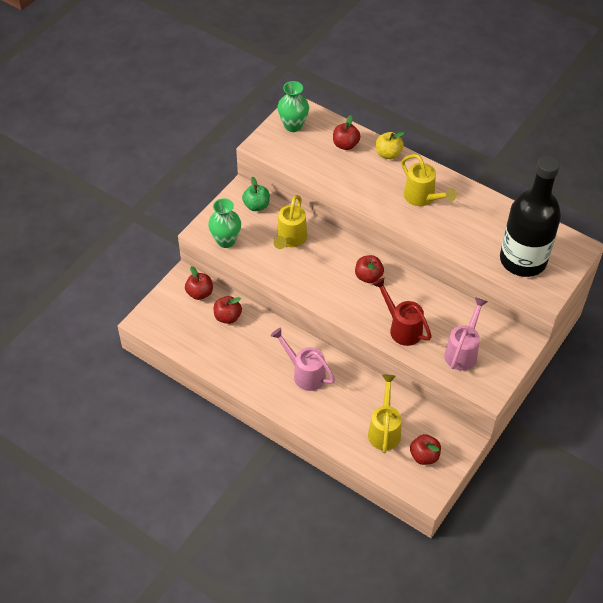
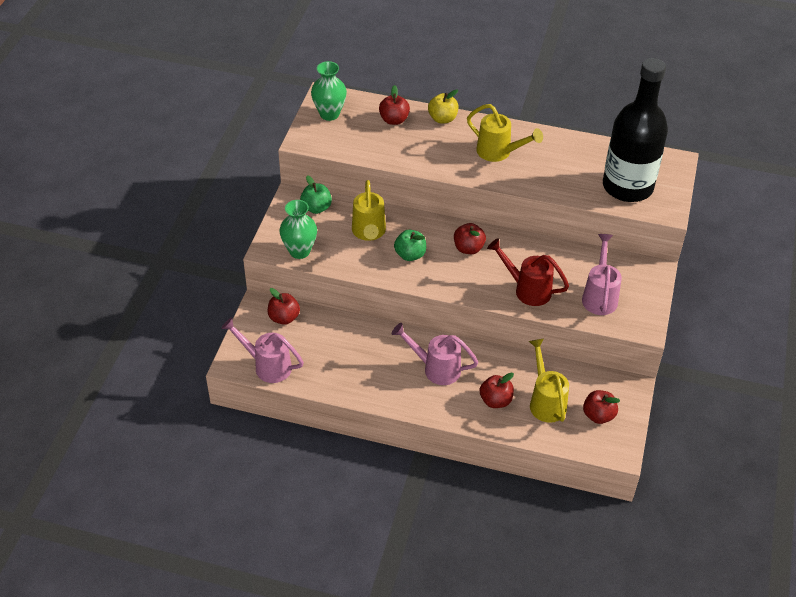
camera: 20 degrees left, 5 degrees down
red apple [214,296,242,324] -> red apple moved to [480,373,514,408]
none -> pink watering can [221,317,304,383]
none -> green apple [394,230,426,261]

